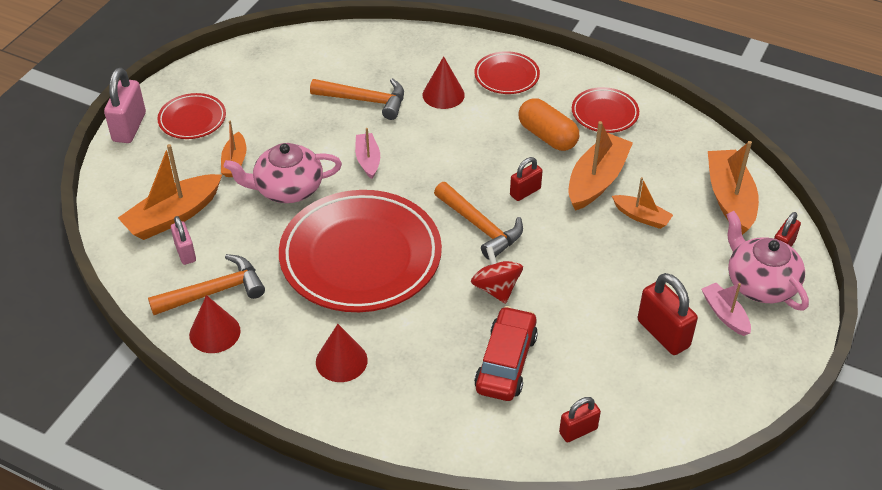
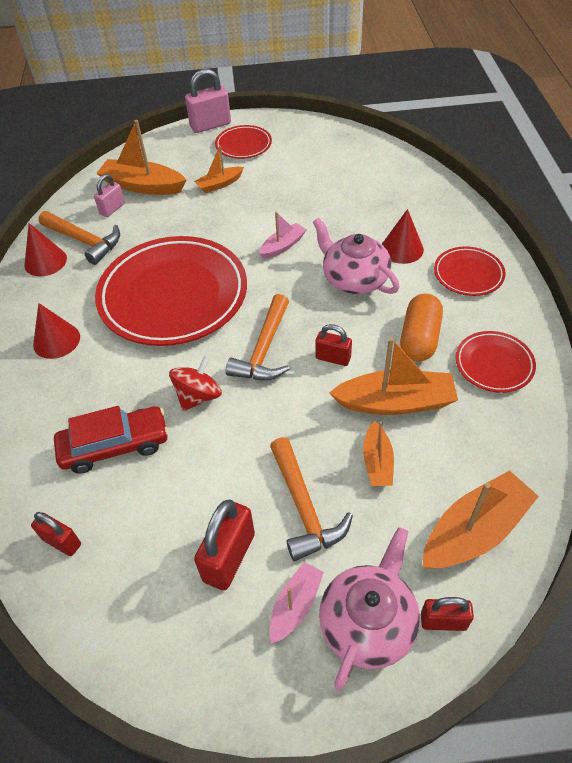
camera: 60 degrees right, 5 degrees up
pink teapot [224,143,342,203] -> pink teapot moved to [313,218,400,294]
orange hammer [310,78,404,120] -> orange hammer moved to [270,437,353,561]

